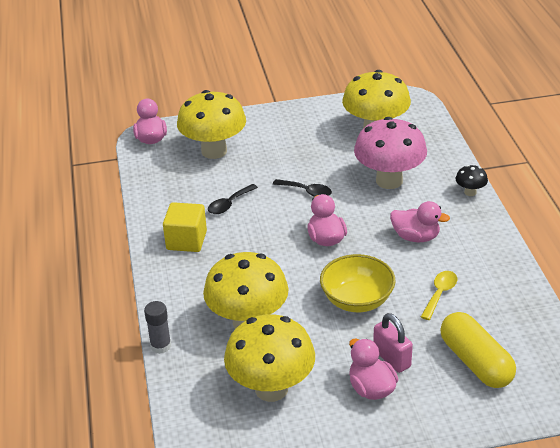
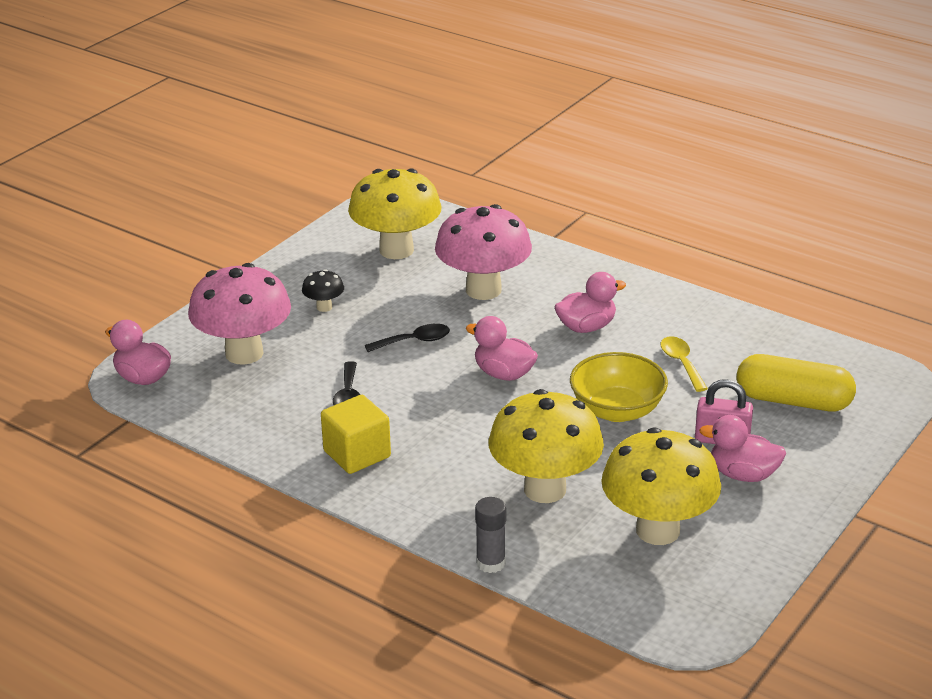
camera: 45 degrees left, 5 degrees down
yellow mushroom [177,90,246,159] -> pink mushroom [188,263,291,365]
black mushroom [456,165,488,196] -> black mushroom moved to [302,269,344,312]

